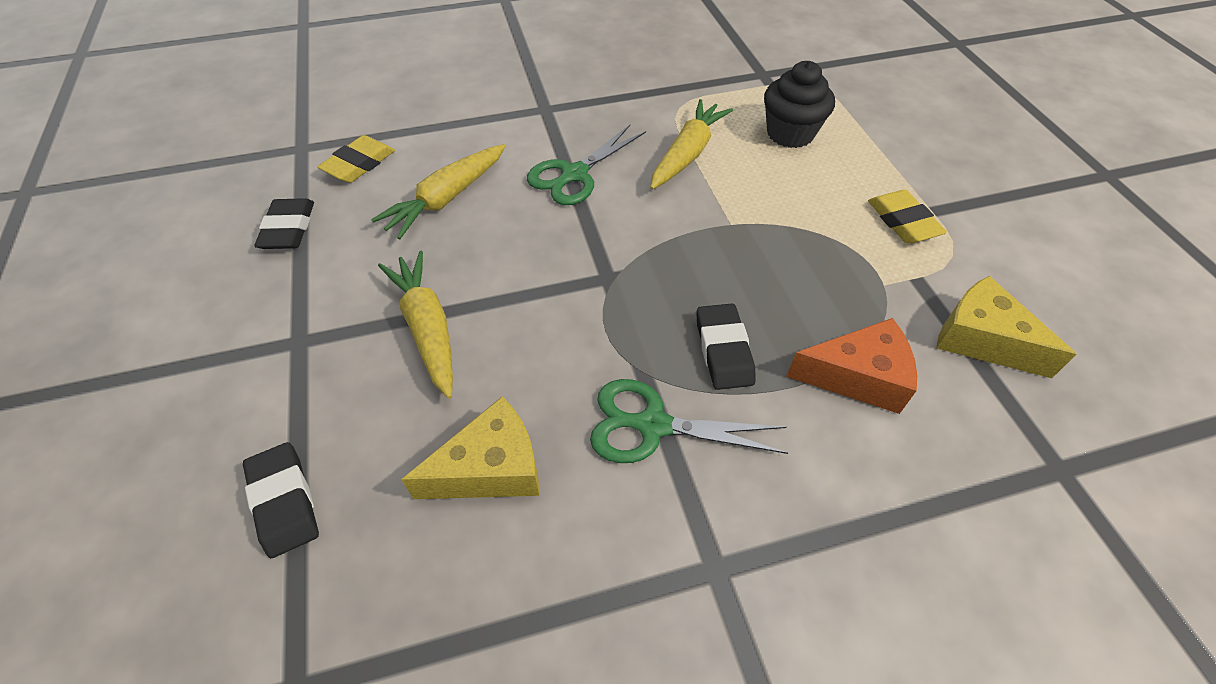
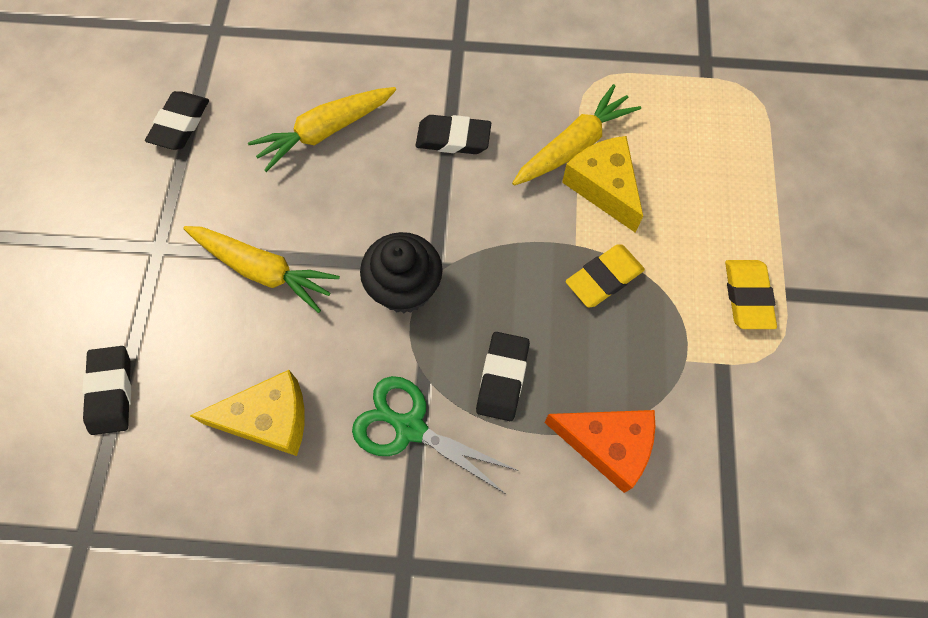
camera: 20 degrees right, 15 degrees up
yellow eraser [317,135,395,183] -> yellow eraser moved to [566,244,645,308]
yellow carrot [378,251,453,399] -> yellow carrot turned 120 degrees clockwise [183,226,340,313]
green scissors [527,125,646,205] -> black eraser [415,115,491,154]
black cupcake [764,61,835,148] -> black cupcake moved to [360,232,443,313]
yellow cheese [936,276,1076,378] -> yellow cheese moved to [562,136,643,232]

